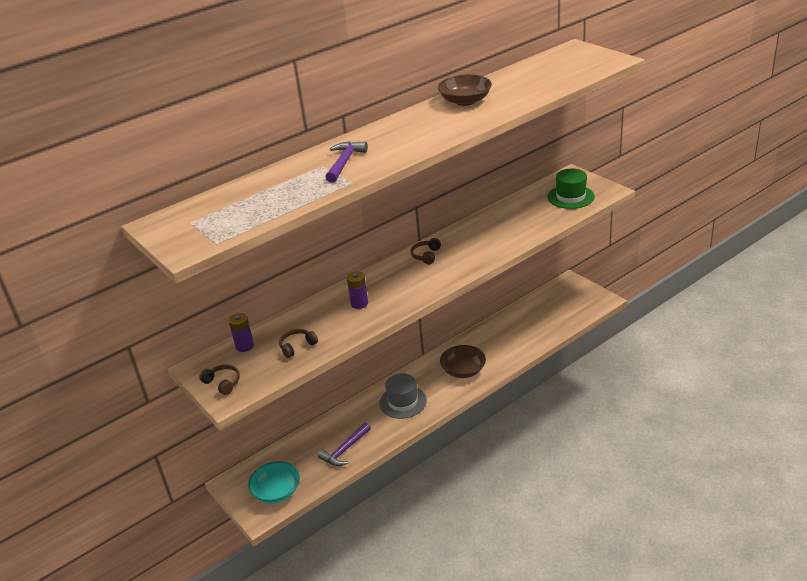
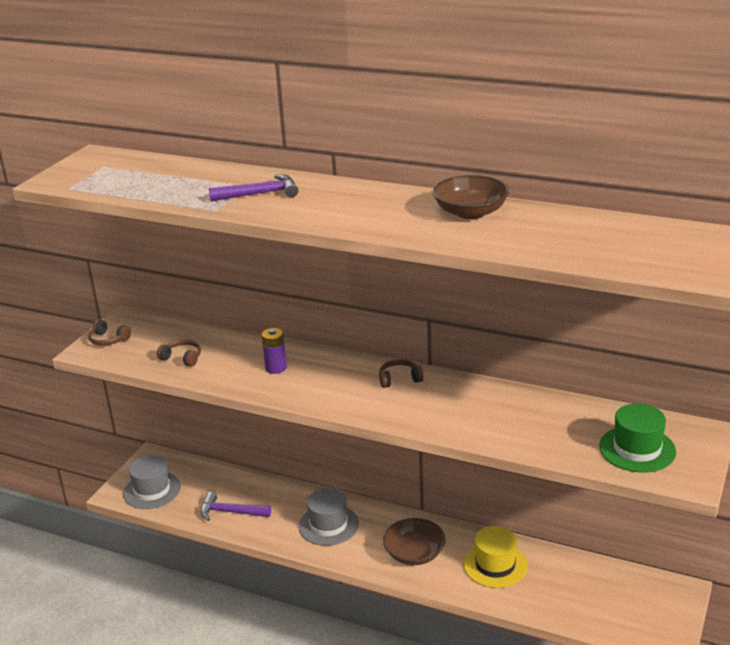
camera: 60 degrees right, 5 degrees down
brown headphones [199,364,240,395] -> brown headphones turned 105 degrees clockwise [88,319,131,346]
purple battery [229,313,254,352] -> none
turquoise bowl [248,461,300,503] -> grey hat [123,456,181,509]
none -> yellow hat [463,526,528,588]

